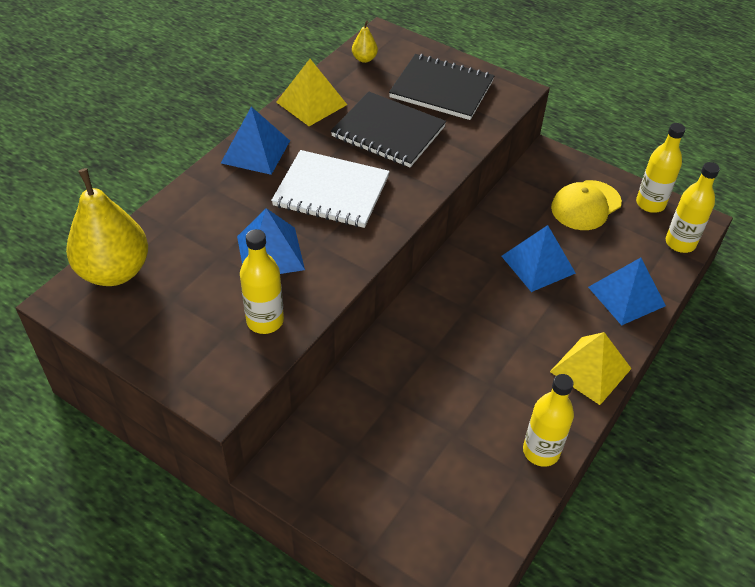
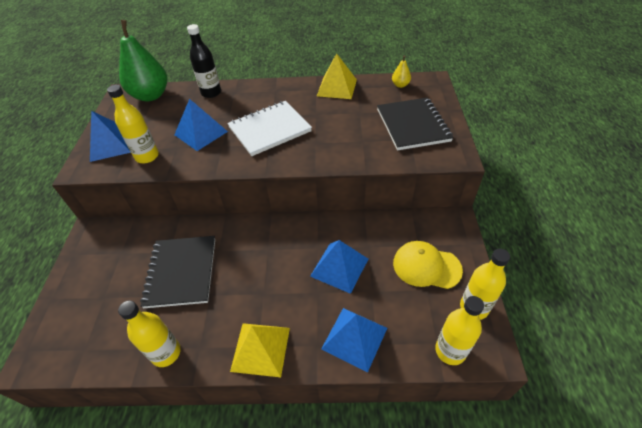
camera: 60 degrees right, 0 degrees up
yellow pear [66,168,148,286] -> green pear [119,20,167,102]
blue pyramid [221,107,290,175] -> blue pyramid moved to [90,111,131,162]
white notebook [271,150,390,228] -> white notebook turned 75 degrees clockwise [227,101,312,156]
black notebook [331,92,446,167] -> black notebook moved to [140,236,215,308]
none -> black bottle [187,24,221,98]

